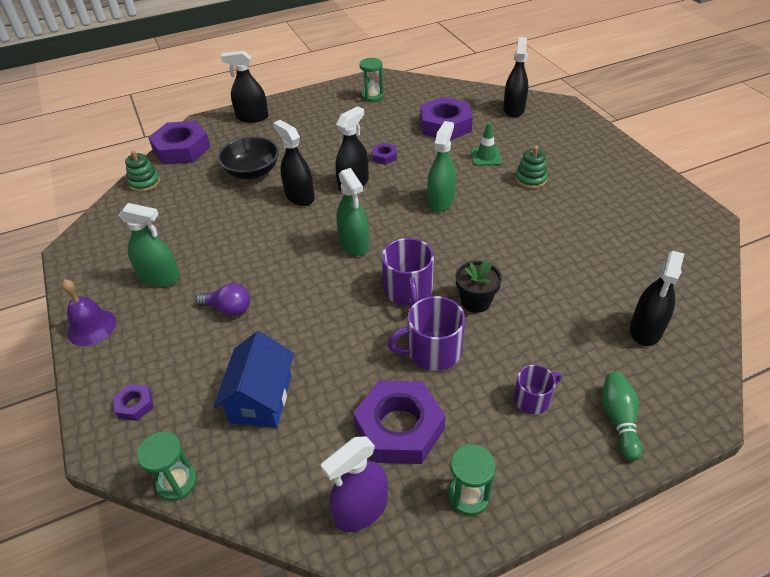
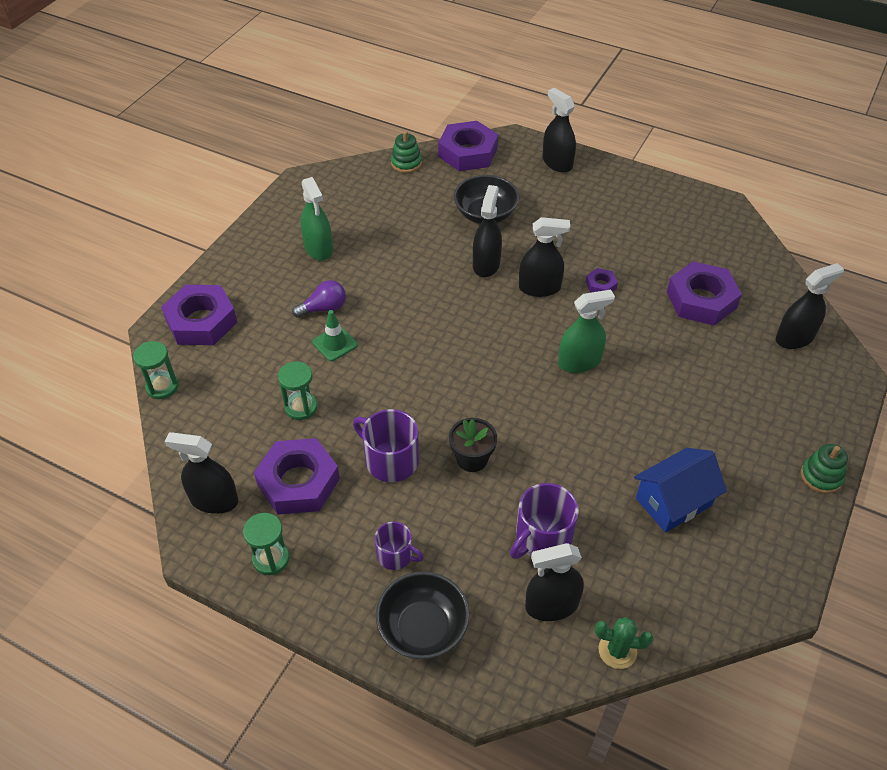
camera: 50 degrees right, 5 degrees up
purple bell [62,279,116,346] -> none
purple nut [113,384,154,421] -> purple nut [161,285,237,345], size x2.19
purple light bulb [195,283,250,316] -> purple light bulb turned 90 degrees counterclockwise [292,280,346,318]
blue house [213,331,294,428] -> blue house moved to [634,448,727,533]
purple spray bottle [321,436,388,532] -> black spray bottle [165,432,238,514]
green spray bottle [337,168,369,256] -> none
green hourglass [359,58,384,102] -> green hourglass moved to [278,361,317,420]
purple mug [382,238,434,307] -> purple mug moved to [510,483,579,559]
green traffic cone [471,122,502,166] -> green traffic cone moved to [312,310,358,361]
green stacking toy [515,146,548,189] -> green stacking toy moved to [801,444,848,494]
green bowling pin [602,372,643,461] -> black bowl [376,571,470,659]
none -> green cactus [595,617,653,669]

